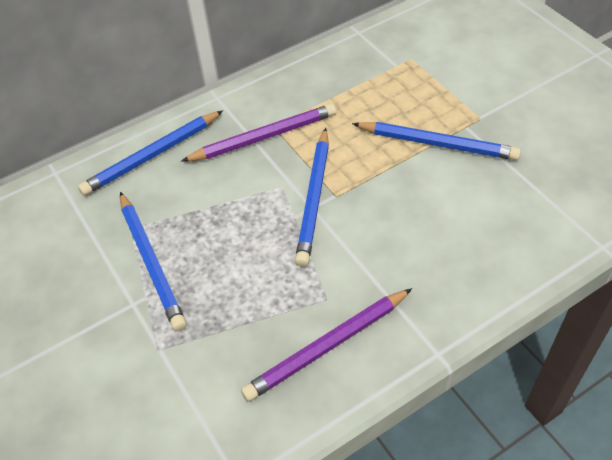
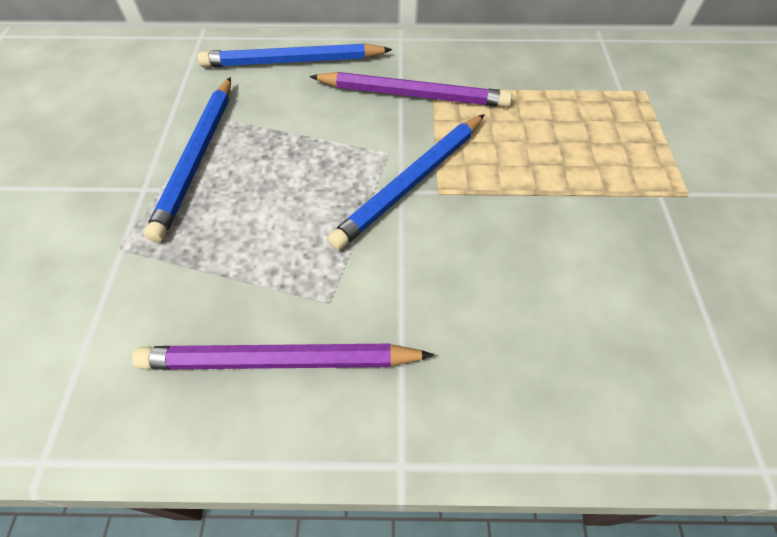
camera: 30 degrees right, 5 degrees up
blue pencil [352,122,521,160] -> none

